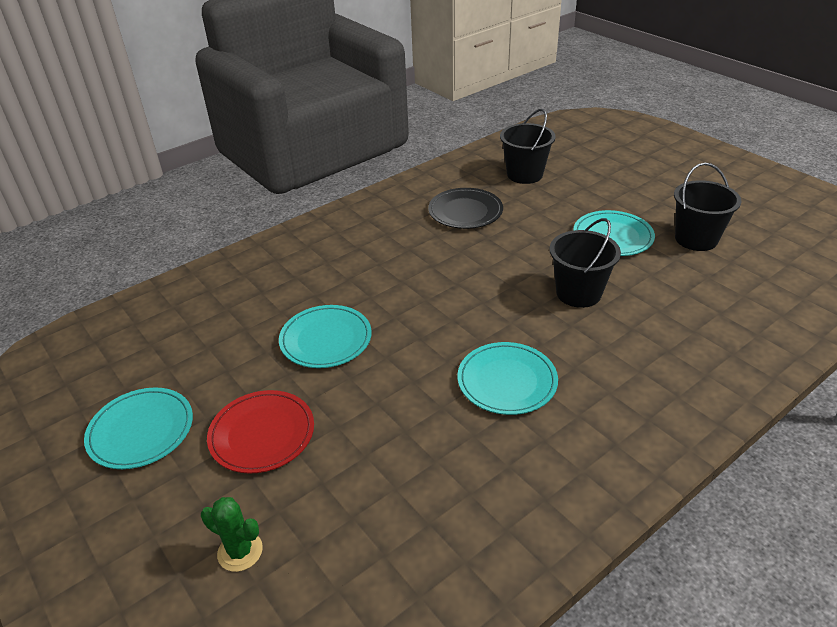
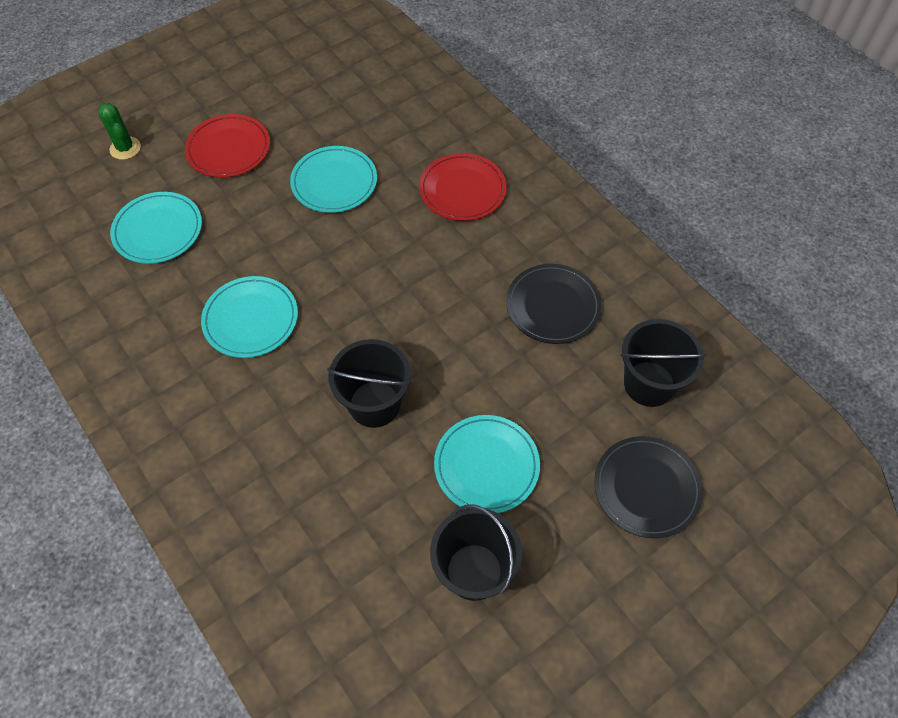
camera: 90 degrees right, 20 degrees up
turquoise plate [84,387,193,469] -> turquoise plate moved to [110,192,202,264]
green cactus [201,497,263,572] -> green cactus turned 60 degrees counterclockwise [99,103,141,160]
none -> red plate [419,153,507,221]
none -> black plate [594,436,703,538]

